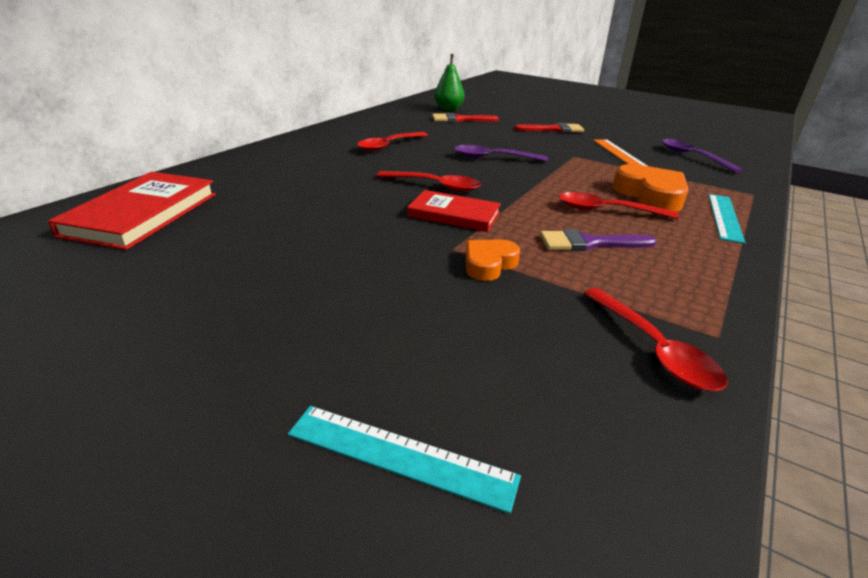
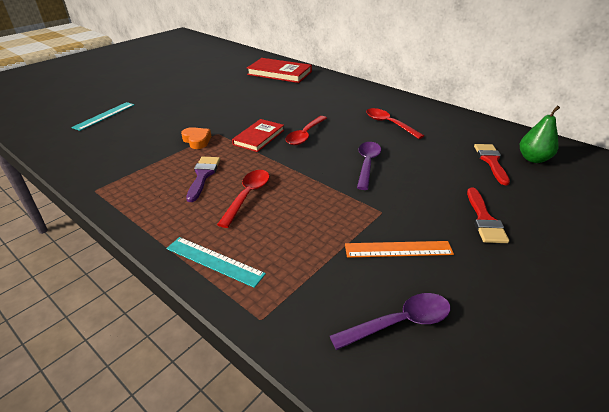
camera: 100 degrees right, 5 degrees up
red spoon [583,288,728,391] -> none
orange heart [613,164,689,212] -> none

